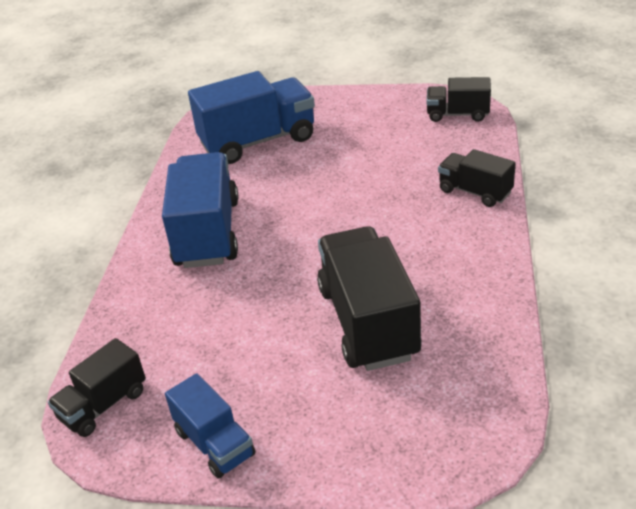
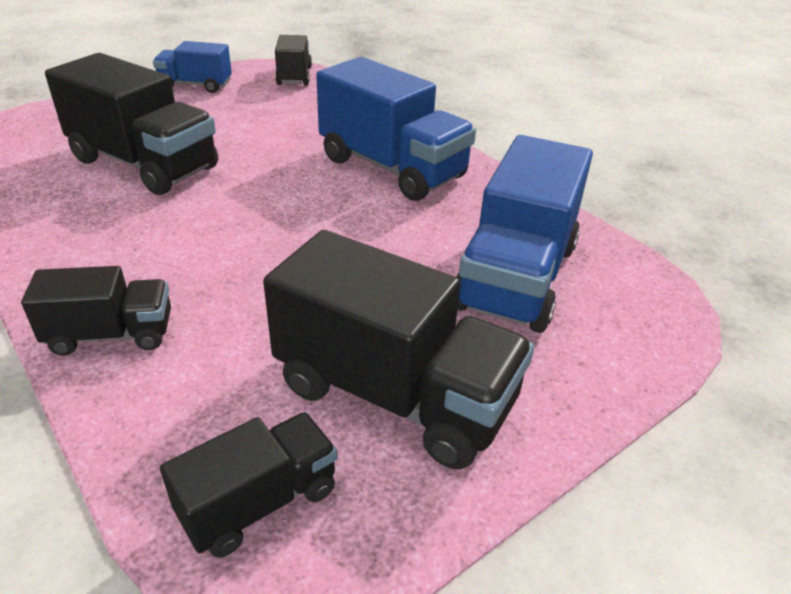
camera: 130 degrees right, 0 degrees up
none -> black truck [263,230,534,469]

